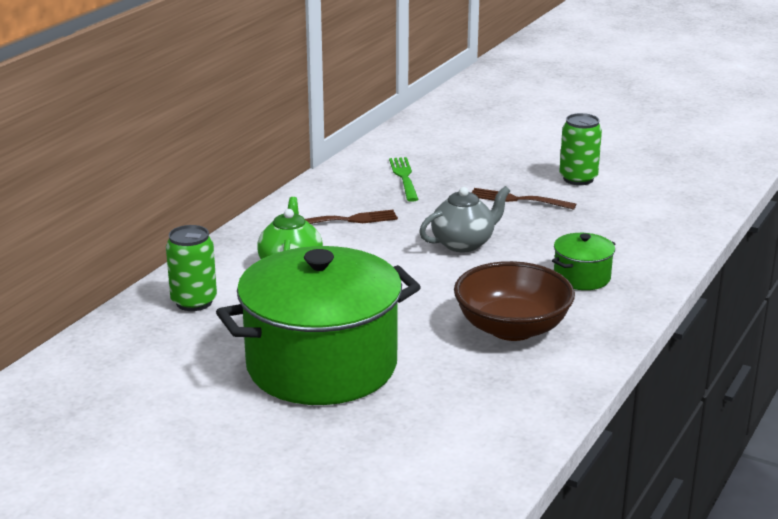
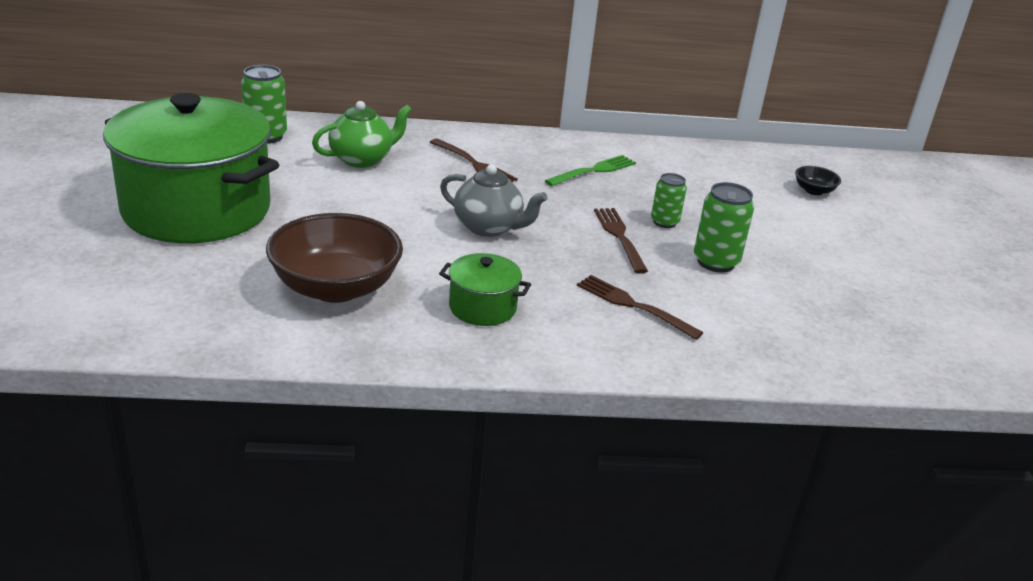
camera: 55 degrees right, 5 degrees up
none -> brown fork [577,275,703,340]
none -> green can [651,173,687,228]
none -> black bowl [795,166,841,195]

